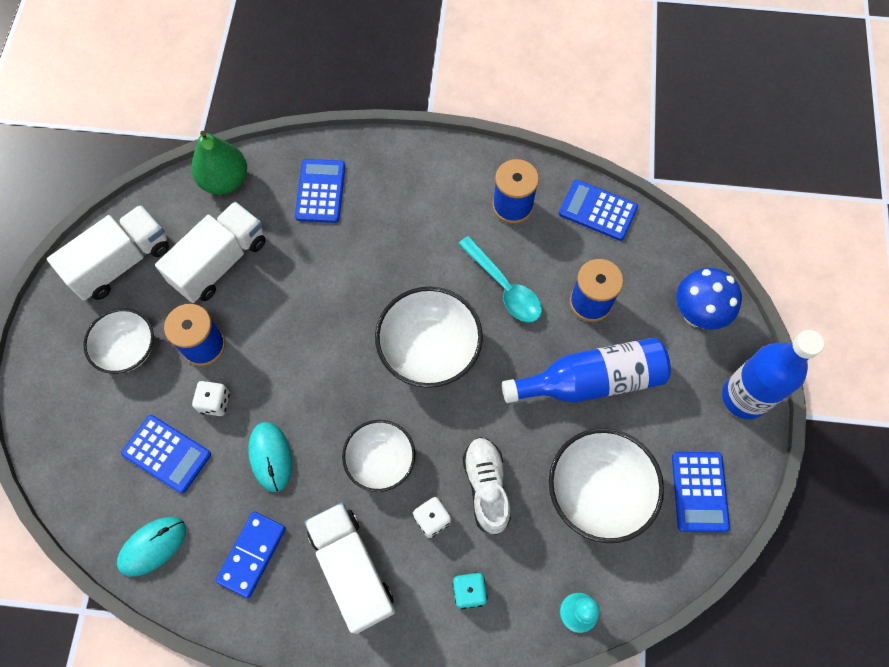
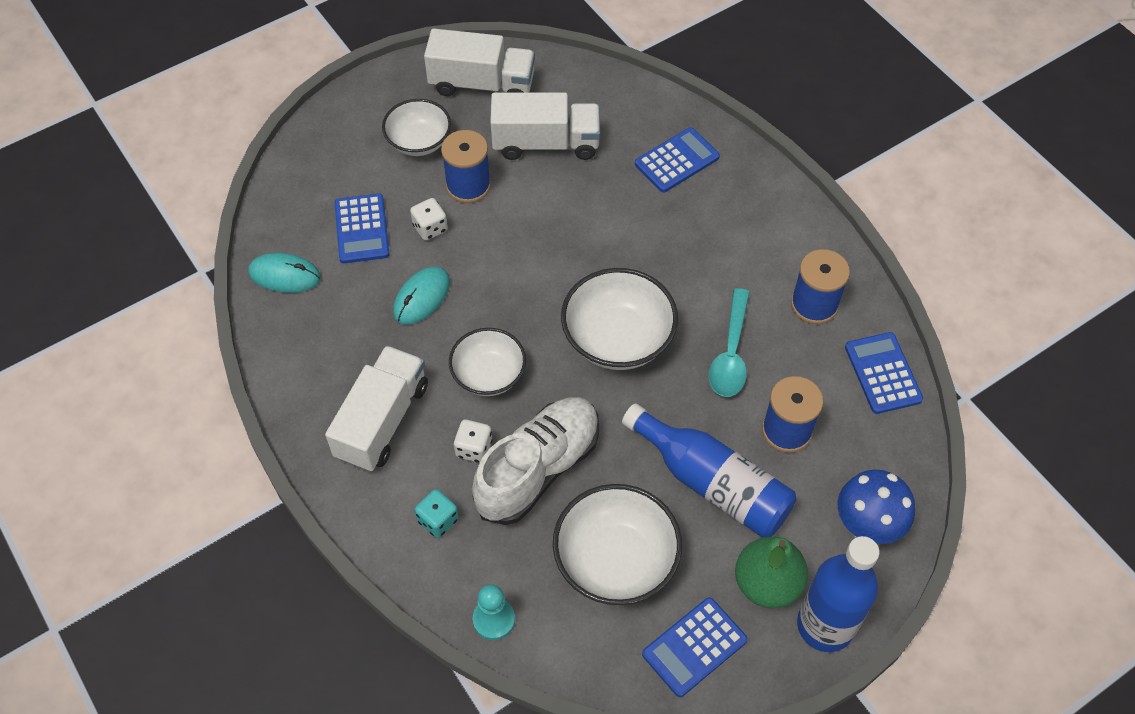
camera: 50 degrees right, 10 degrees down
green pear [191,131,247,195] -> green pear moved to [735,537,808,608]
blue domino [215,512,286,598] -> none
white shoe [463,437,511,535] -> white shoe [472,397,599,525], size x1.52

